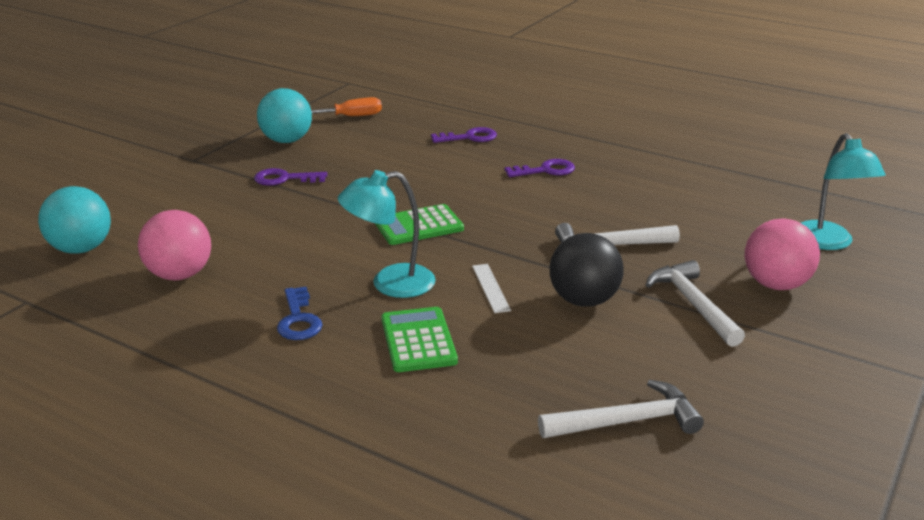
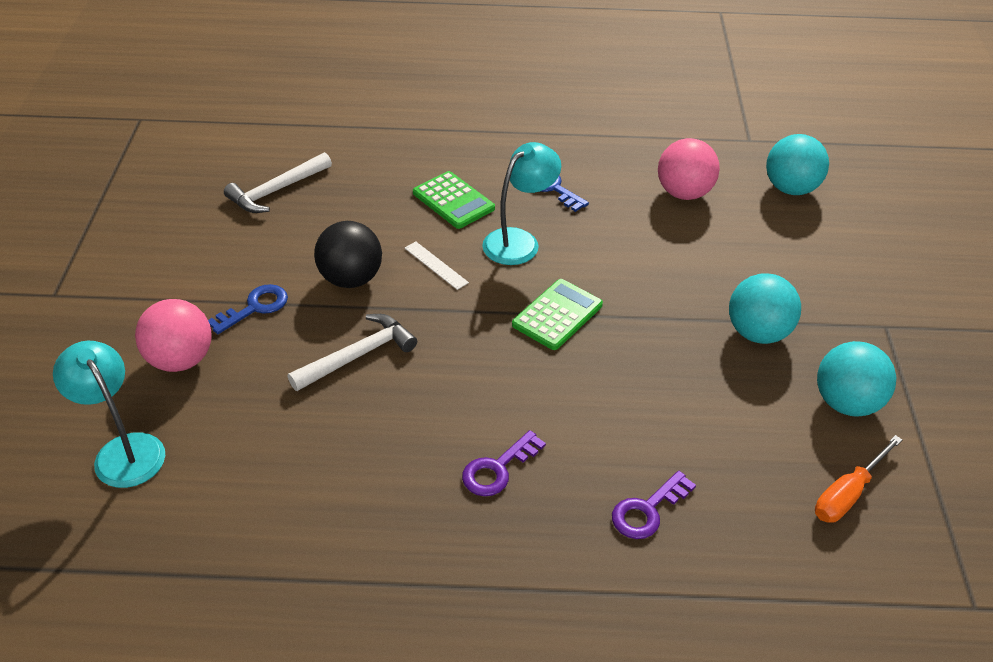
camera: 150 degrees right, 15 degrees up
purple key [254,168,327,186] -> turquoise ball [729,273,801,344]
white hammer [646,260,745,347] -> blue key [208,284,288,334]

